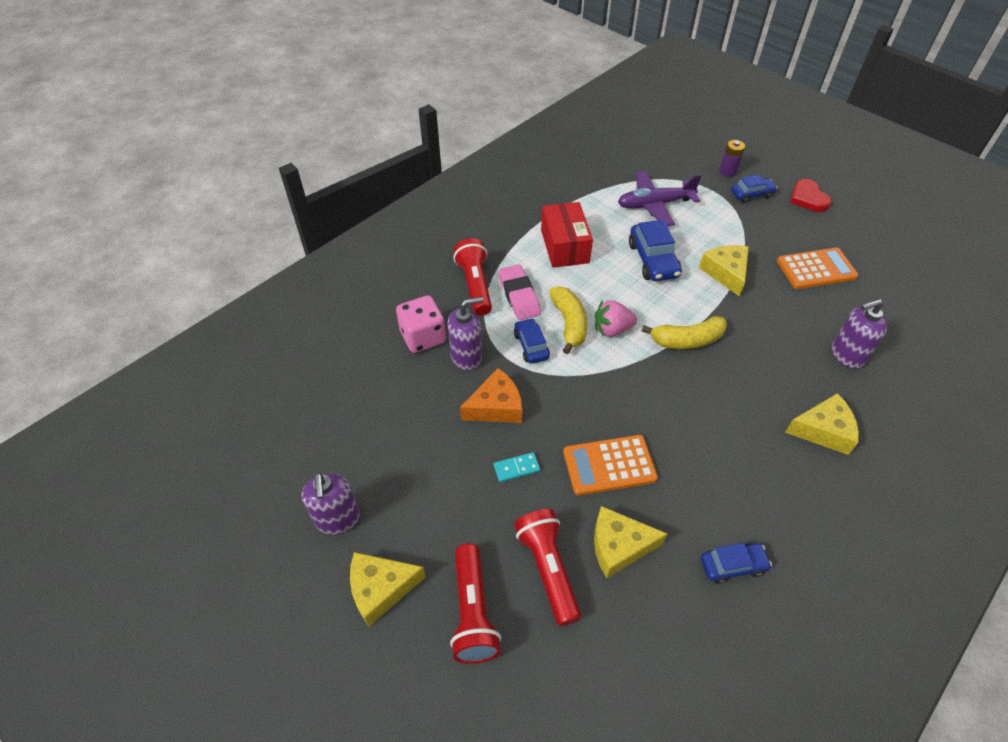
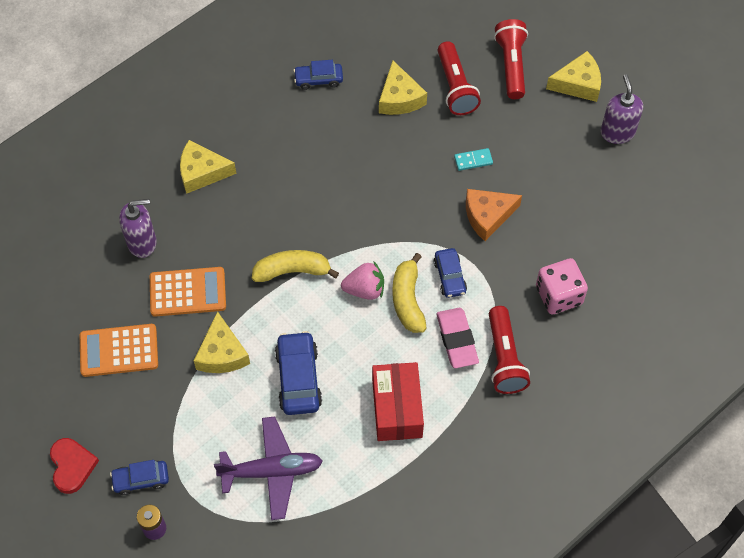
camera: 175 degrees left, 10 degrees up
purple soap dispenser [447,297,483,370] -> none
orange calculator [563,435,658,495] -> orange calculator moved to [150,267,226,317]
yellow cheese [594,506,667,578] -> yellow cheese turned 75 degrees clockwise [379,61,427,115]

